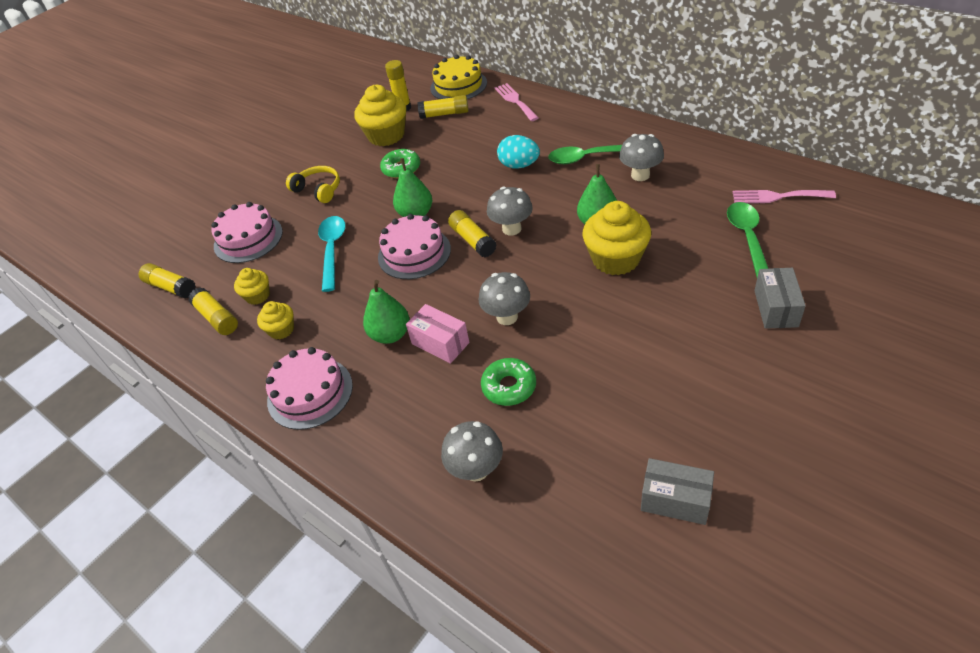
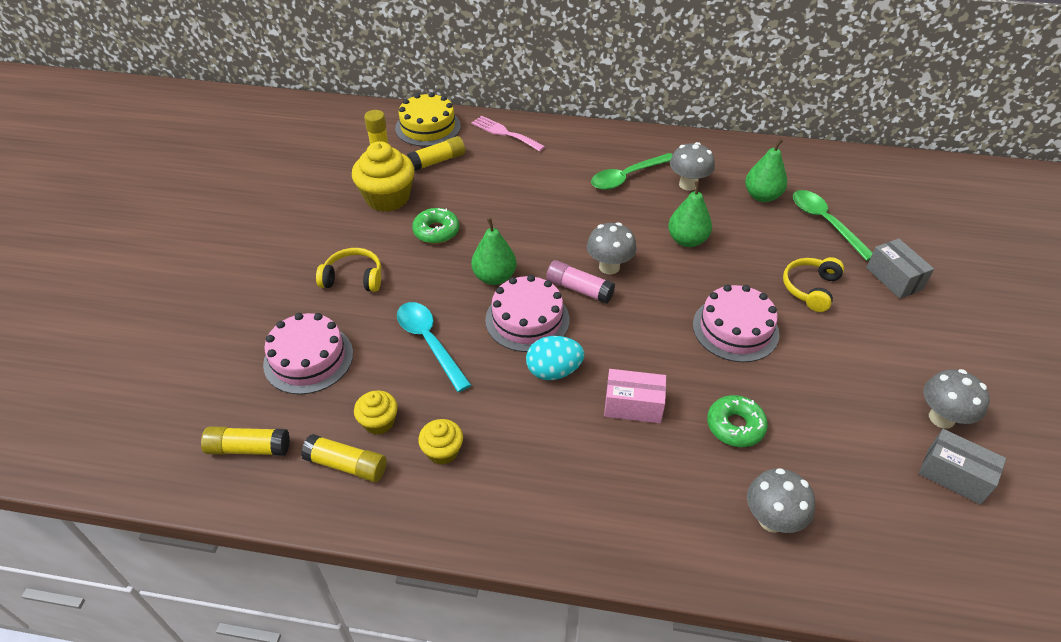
camera: 35 degrees left, 0 degrees up
pink cake [266,347,353,430] -> pink cake moved to [693,285,779,362]
green pear [363,280,410,344] -> green pear moved to [745,138,787,202]
yellow glue stick [448,210,497,257] -> pink glue stick [546,260,615,304]
grey mushroom [479,272,530,325] -> grey mushroom moved to [924,369,990,429]
turquoise egg [497,135,540,169] -> turquoise egg moved to [526,336,584,380]
yellow cupcake [582,201,651,275] -> none
grey box [641,458,714,525] -> grey box turned 45 degrees clockwise [919,429,1006,505]
pink fork [733,190,836,203] -> none
none -> yellow headphones [783,257,844,312]

